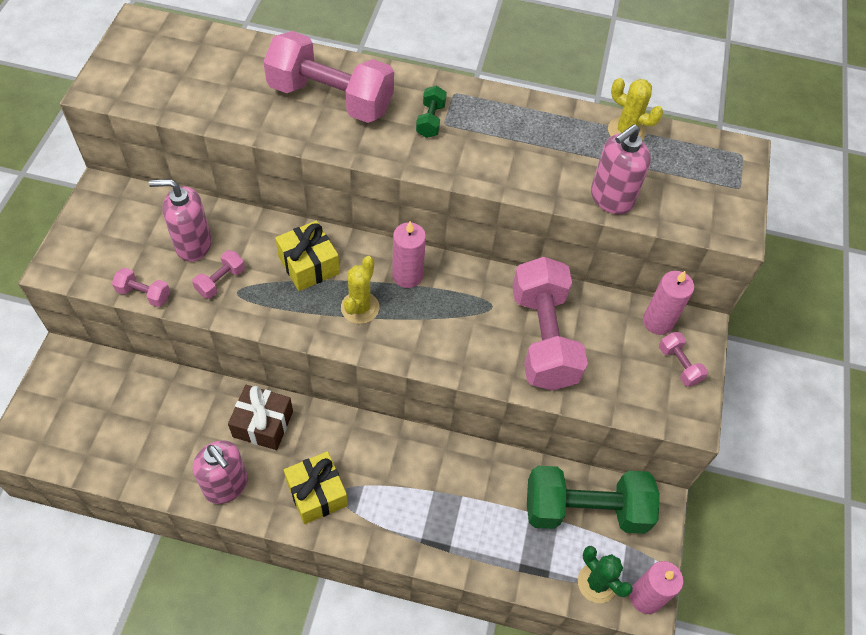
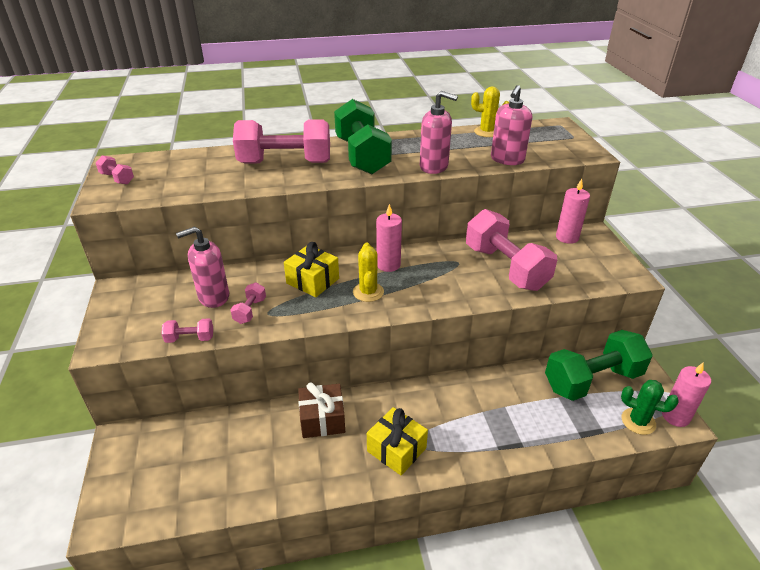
camera: 20 degrees left, 20 degrees down
pink soap dispenser [193,440,248,504] -> pink soap dispenser moved to [420,91,458,174]
green dumbbell [416,86,447,138] -> green dumbbell [334,99,392,174], size x2.35
pink dumbbell [659,332,708,387] -> pink dumbbell moved to [96,155,134,184]

